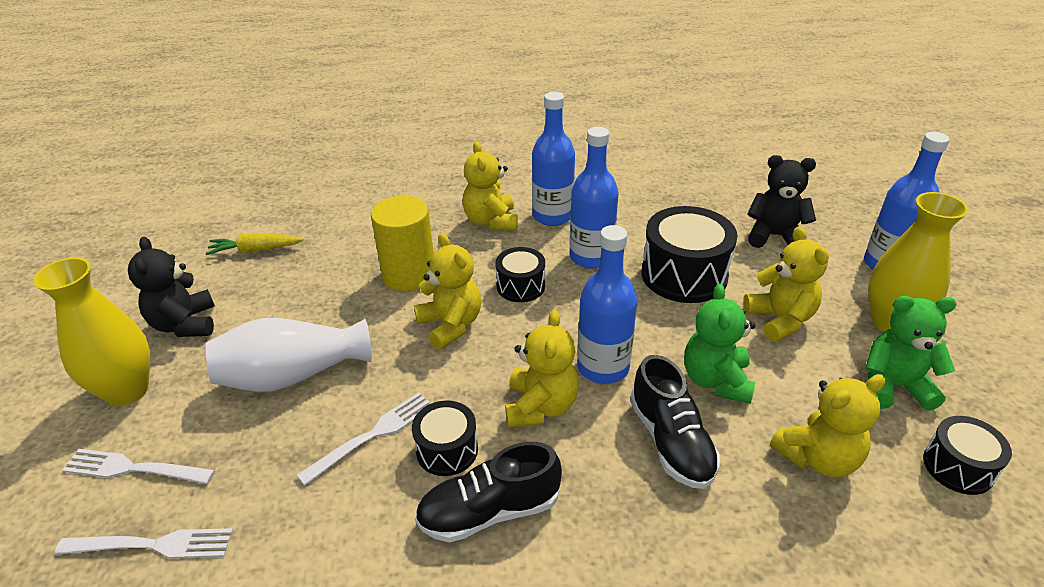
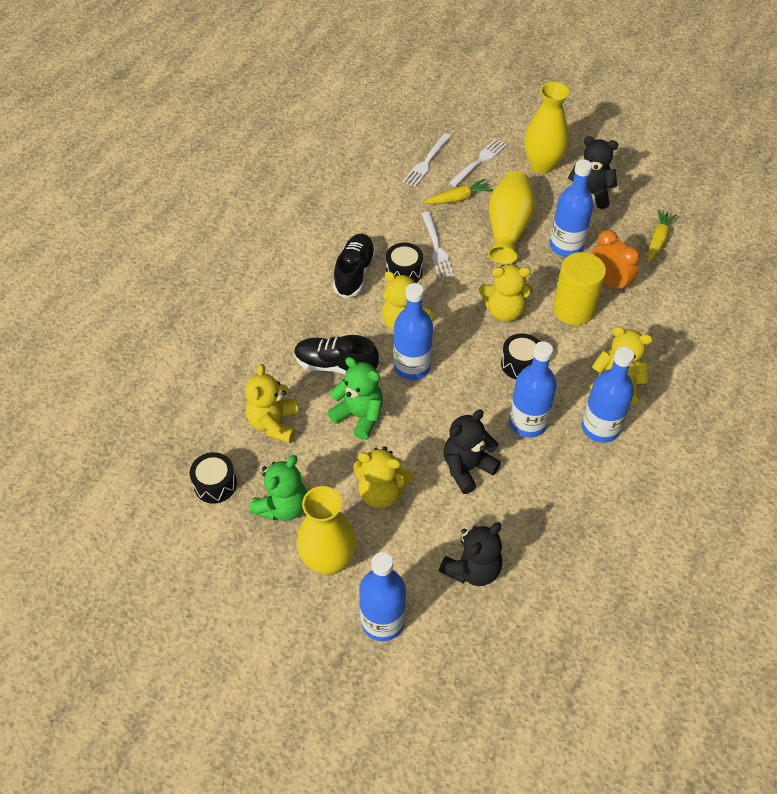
camera: 120 degrees right, 15 degrees up
white vase [206,318,372,392] -> yellow vase [488,171,535,264]
black drum [642,206,738,303] -> black teddy bear [444,410,501,494]
none -> yellow carrot [424,178,493,204]
none -> blue bottle [550,159,594,257]
none -> orange clock [591,230,640,294]

